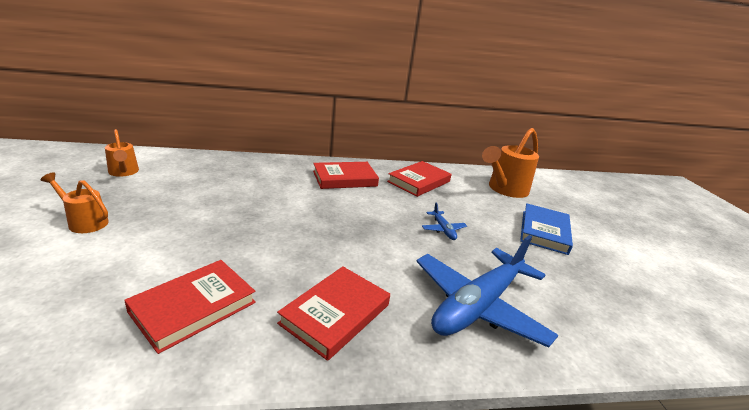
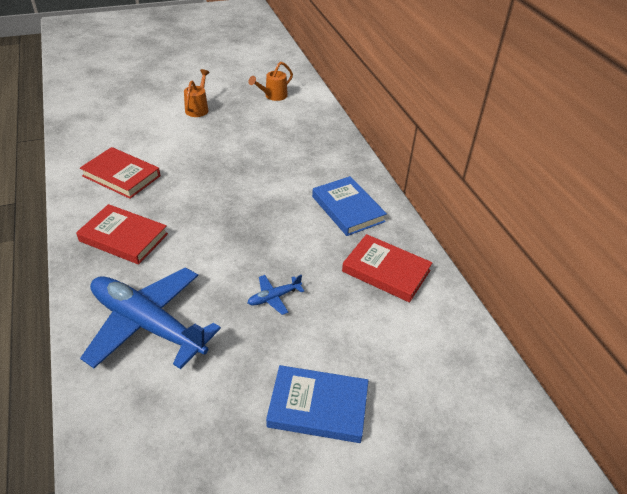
camera: 80 degrees right, 15 degrees up
red book [313,162,379,189] -> blue book [312,176,387,236]
orange watering can [482,128,539,198] -> none

